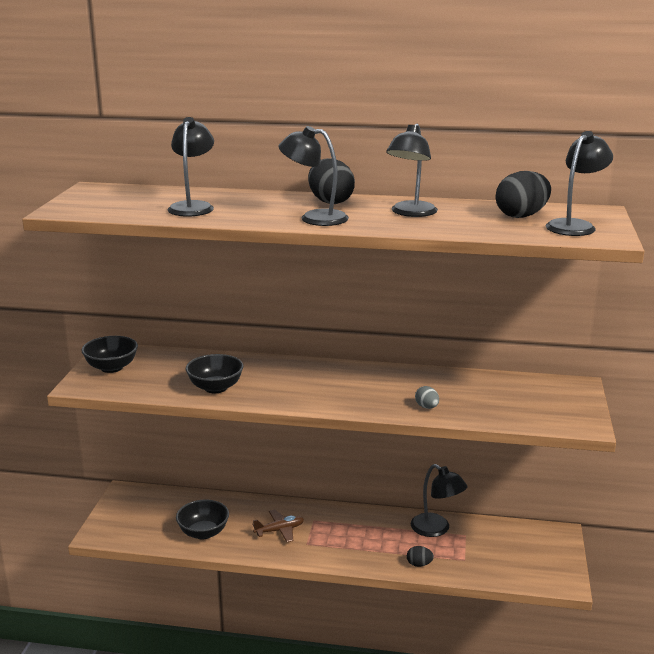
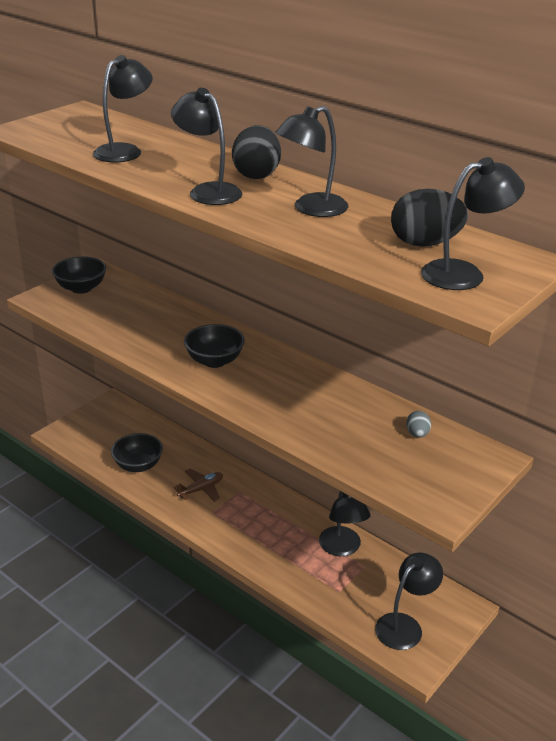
camera: 30 degrees right, 10 degrees up
black bowl [186,354,243,393] -> black bowl moved to [184,324,245,368]
brown plane [252,509,304,542] -> brown plane turned 45 degrees counterclockwise [174,468,223,502]
black egg [407,546,434,567] -> none
grey egg [415,386,439,409] -> grey egg moved to [406,411,431,438]
none -> black lamp [375,553,443,650]

